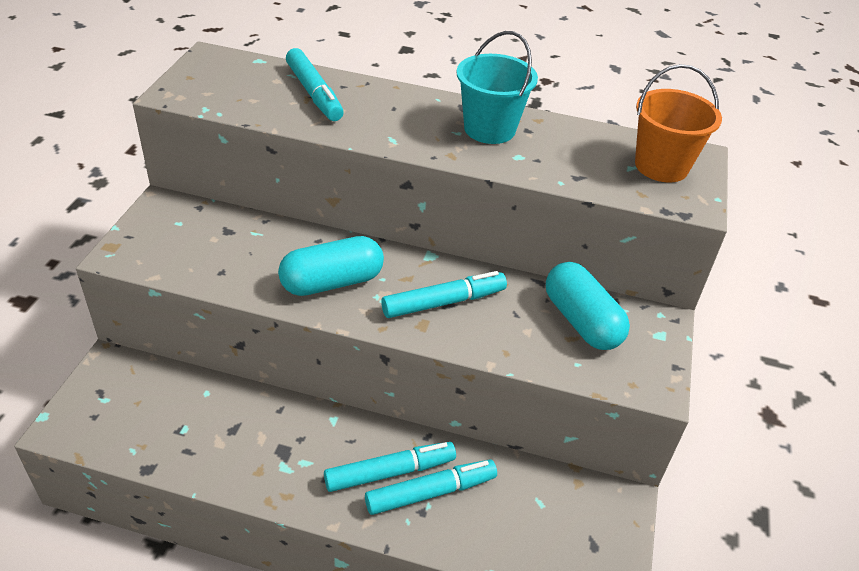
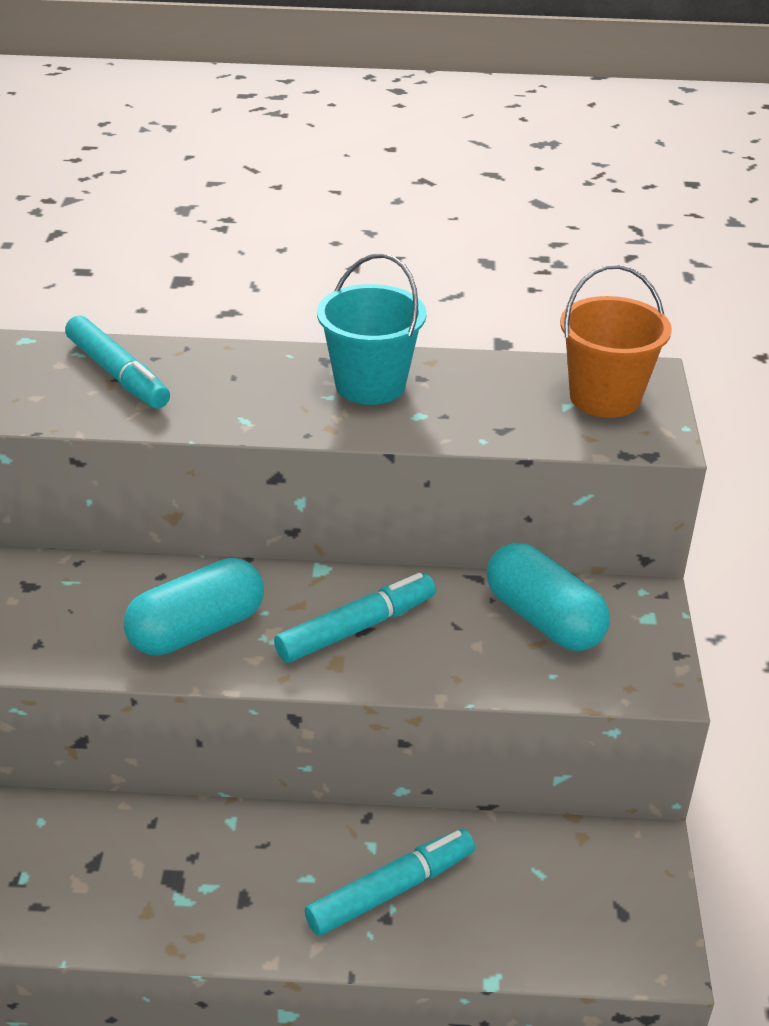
camera: 10 degrees left, 5 degrees down
turquoise marker [324,442,456,492] -> none

